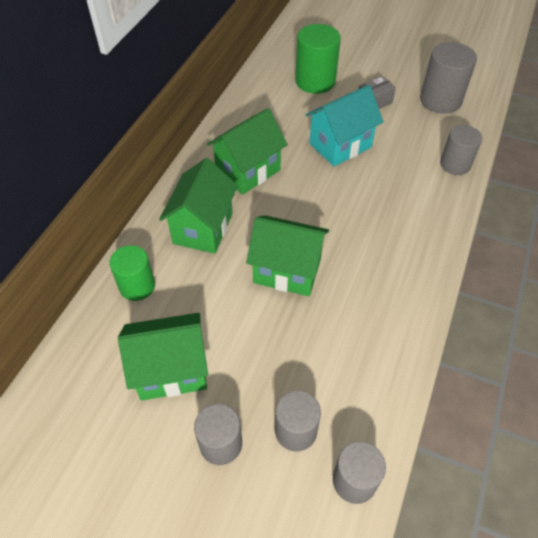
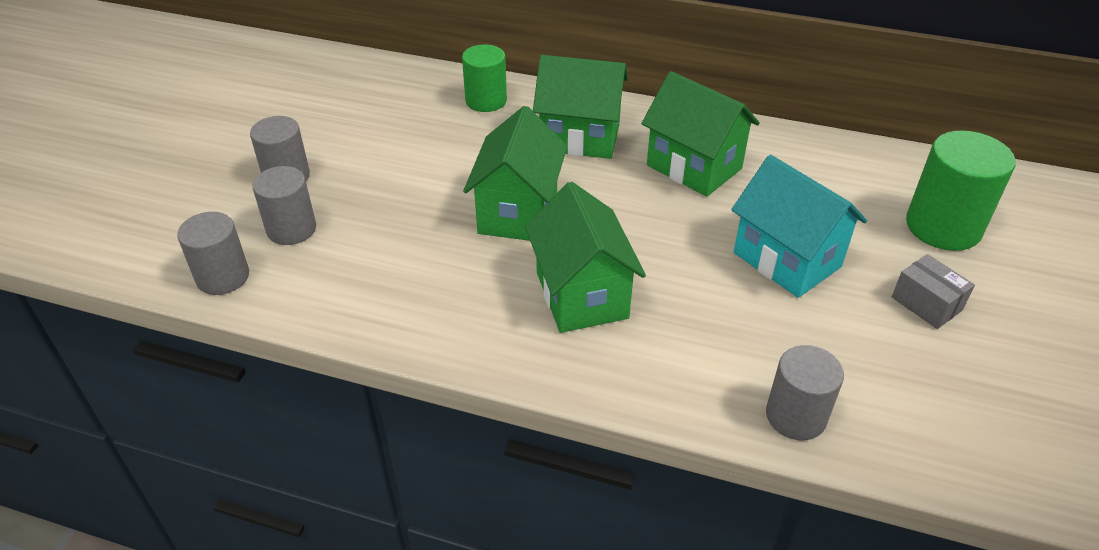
camera: 85 degrees right, 10 degrees down
green house [118,313,208,401] -> green house moved to [525,182,646,333]
grey cylinder [420,42,477,114] -> none

